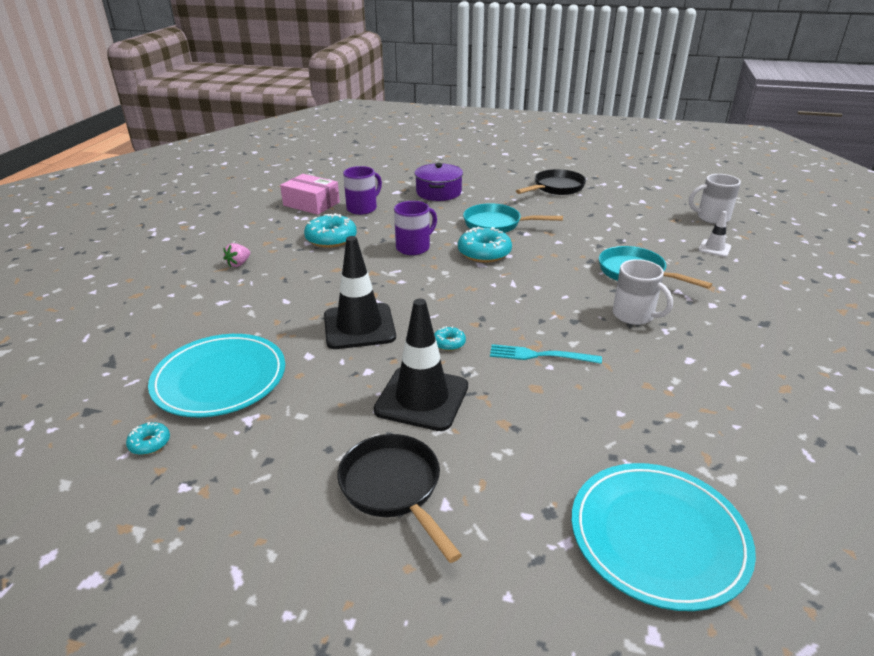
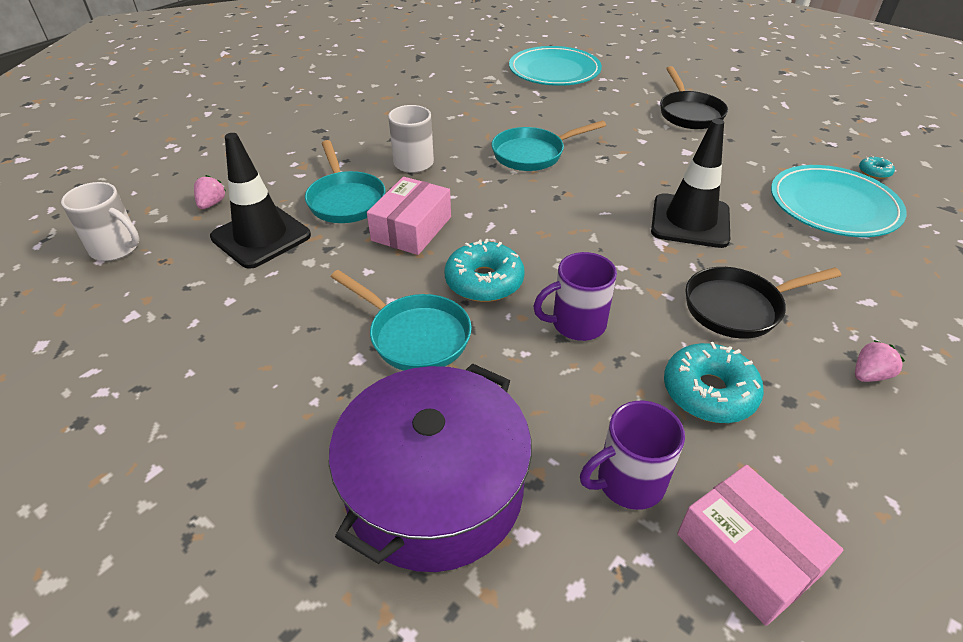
camera: 155 degrees left, 10 degrees up
black traffic cone [374,299,468,431] -> black traffic cone moved to [210,133,311,269]
purple pot [415,163,463,201] -> purple pot [329,363,532,572], size x1.62
turquoise donut [434,326,466,351] -> none
turquoise fork [490,344,602,364] -> turquoise pan [492,121,606,171]
black pan [516,169,586,195] -> black pan moved to [685,267,842,339]
white traffic cone [698,211,731,257] -> pink strawberry [194,175,226,209]
none -> pink box [367,177,451,255]

